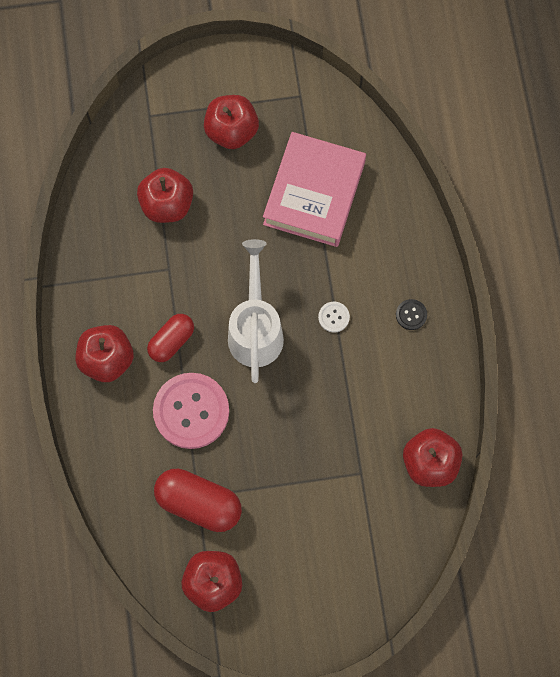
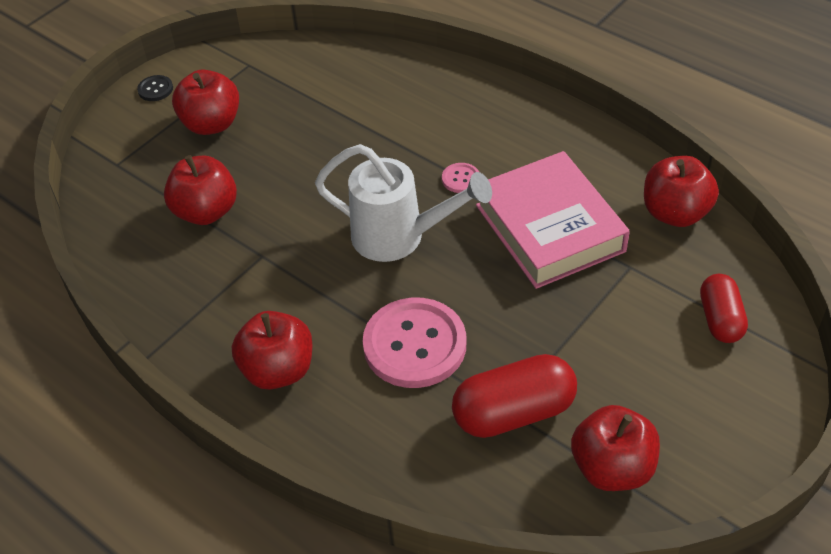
camera: 40 degrees left, 25 degrees down
red capsule [147,314,194,362] -> red capsule moved to [700,274,748,343]
white watering can [228,239,284,383] -> white watering can turned 150 degrees clockwise [315,144,492,262]
pink book [263,132,366,247] -> pink book moved to [476,151,630,289]
white button [318,302,350,333] -> pink button [442,163,479,193]
black button [396,299,427,330] -> black button moved to [137,75,173,101]

